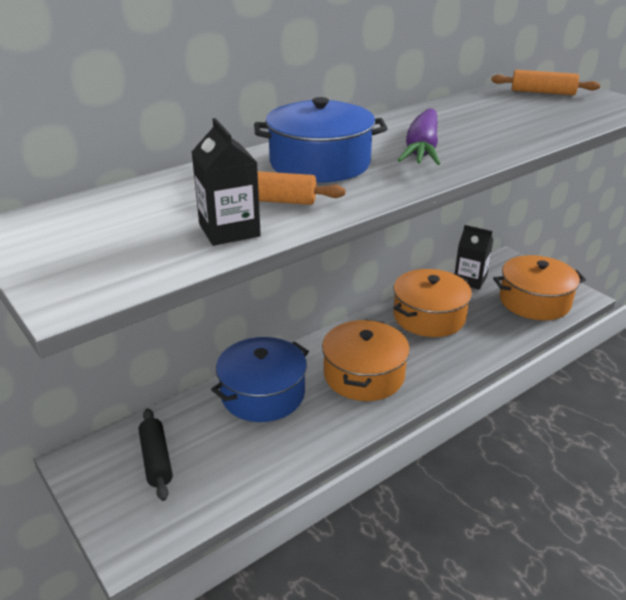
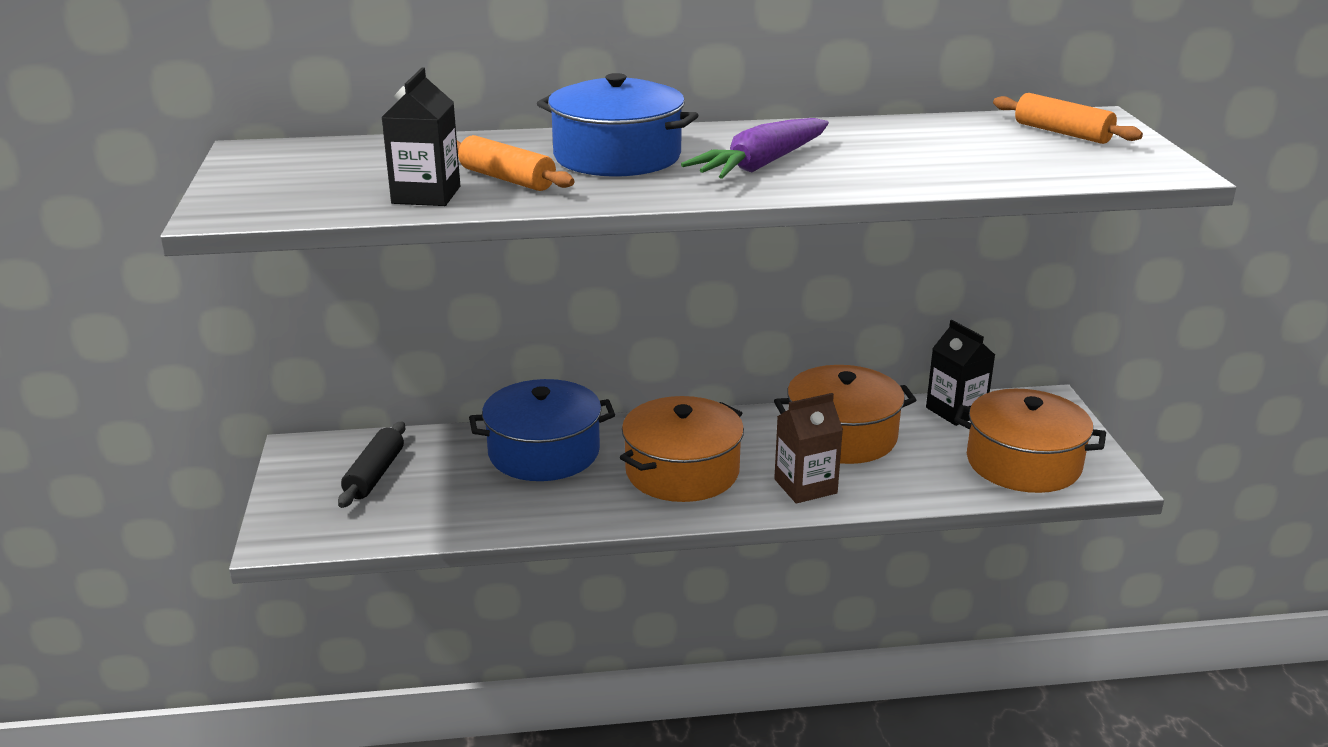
camera: 30 degrees right, 5 degrees down
none -> brown carton [774,393,843,504]

